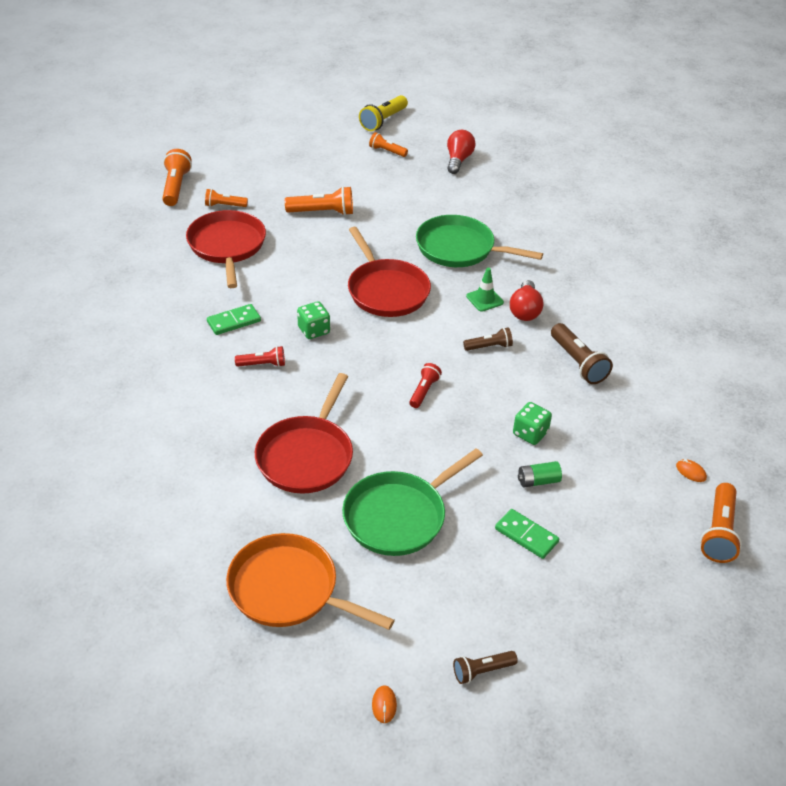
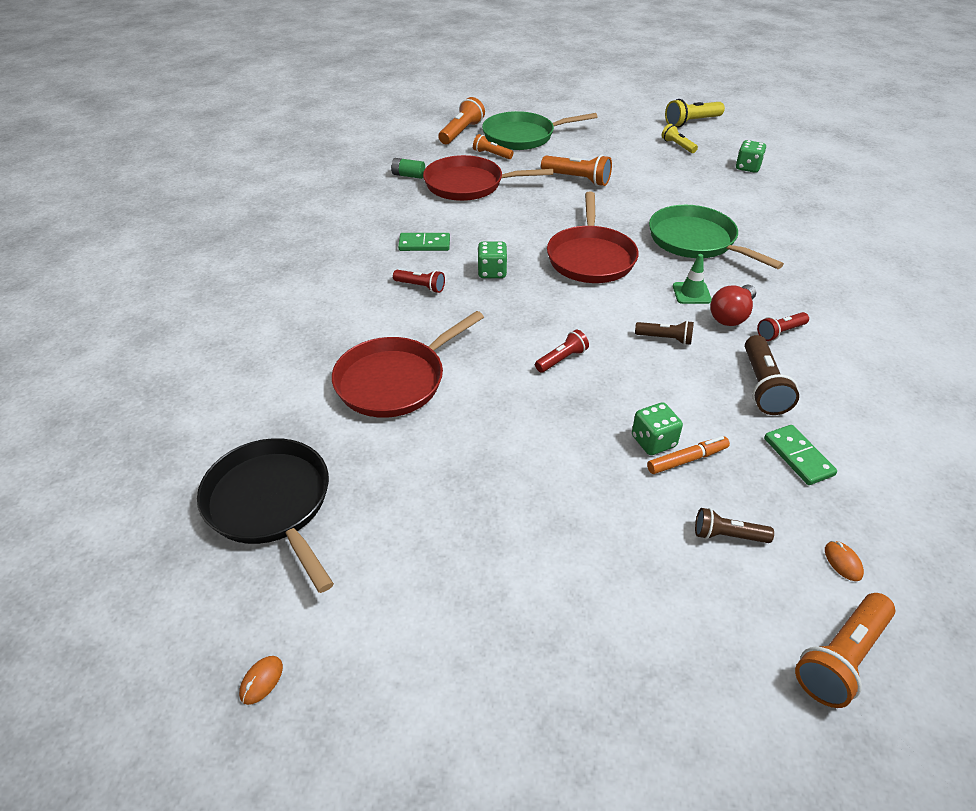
camera: 30 degrees right, 0 degrees up
red pan [186,210,266,288] -> red pan turned 105 degrees counterclockwise [423,155,553,201]
orange pan [226,533,395,630] -> black pan [197,438,334,593]
green pan [342,448,483,556] -> green pan moved to [482,111,598,150]
orange flashlight [369,132,408,157] -> yellow flashlight [662,124,698,153]
red light bulb [447,130,476,174] -> green dice [736,140,766,173]
brown flashlight [453,651,518,684] -> brown flashlight moved to [695,508,774,543]
green domino [495,509,559,559] -> green domino moved to [764,425,837,485]
green battery [518,461,562,487] -> green battery moved to [391,158,425,179]
none -> orange marker [647,436,730,474]
none -> red flashlight [757,312,809,341]

